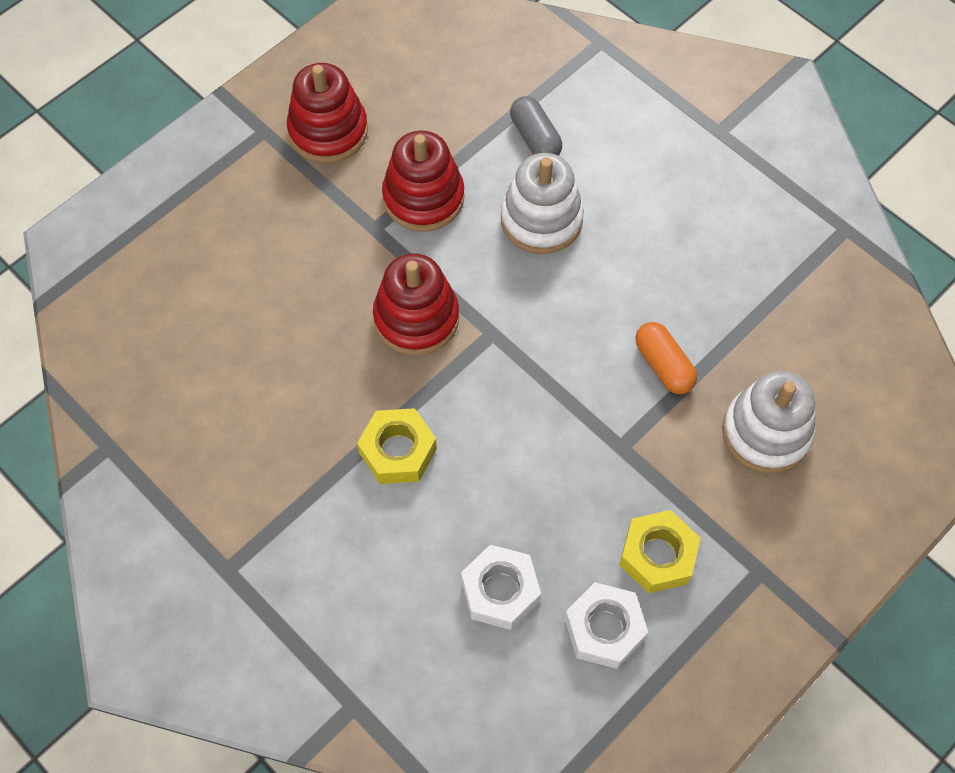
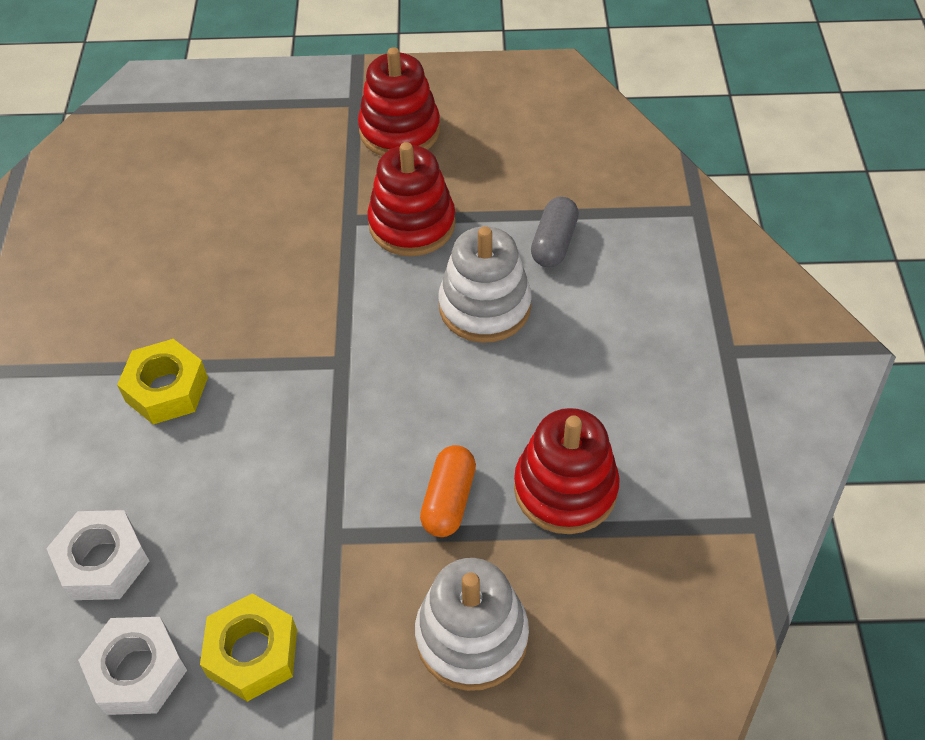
camera: 45 degrees right, 10 degrees down
red stacking toy [373,253,459,356] -> red stacking toy moved to [514,408,620,534]

